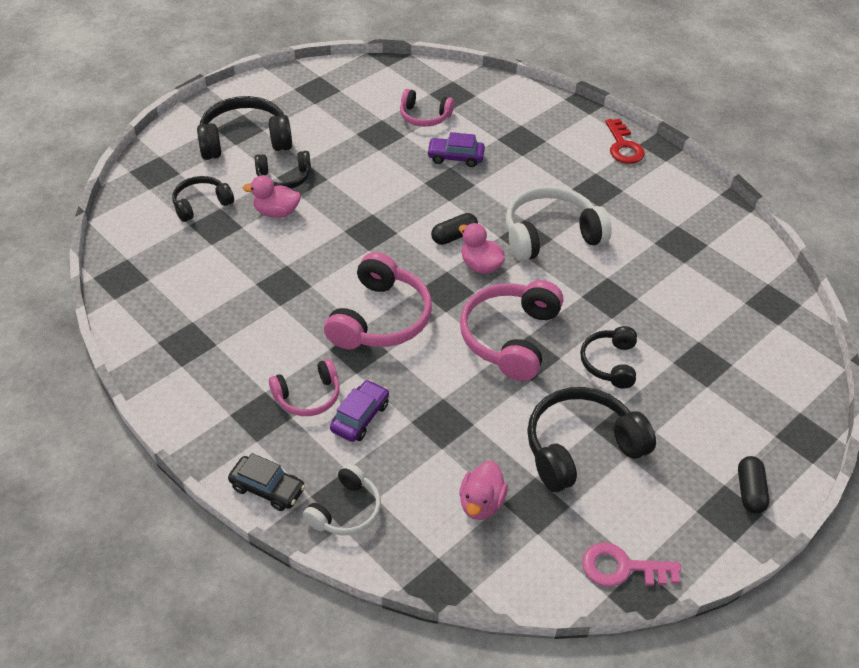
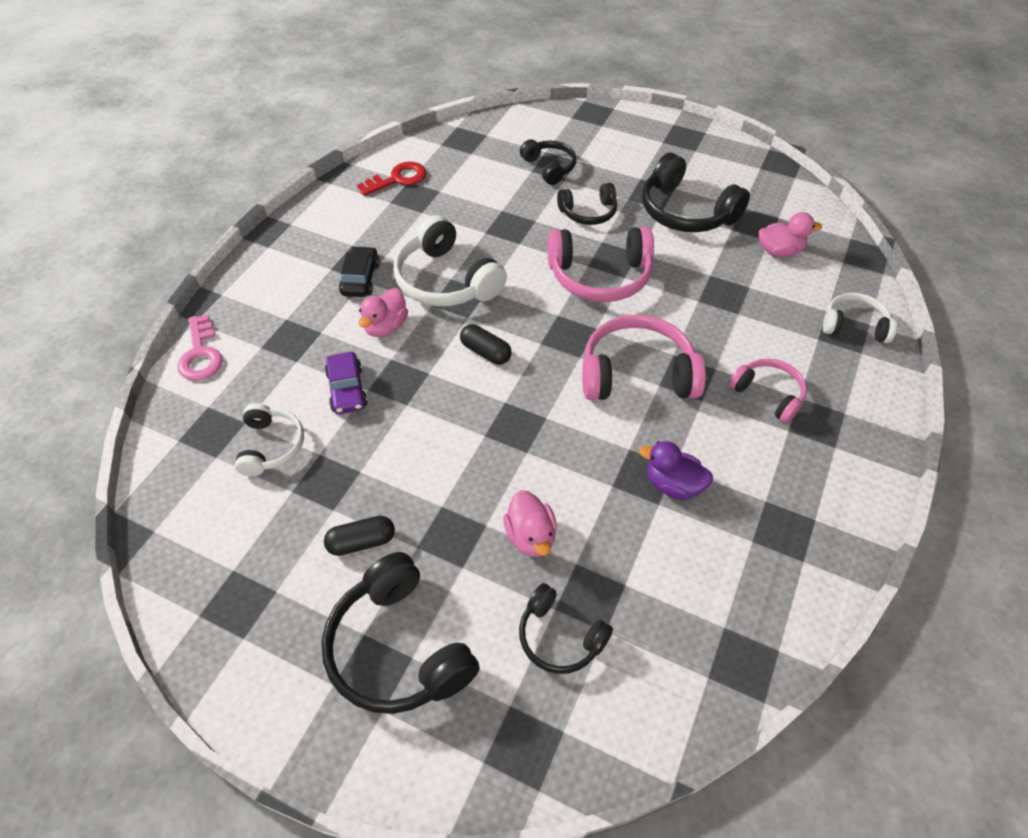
camera: 110 degrees left, 5 degrees up
black car [228,453,305,511] -> black car moved to [339,246,380,297]
black headphones [255,151,311,189] -> black headphones moved to [520,139,576,185]
purple car [330,380,389,442] -> none
pink headphones [400,89,454,127] -> white headphones [235,403,304,476]
pink duck [459,223,505,274] -> pink duck moved to [358,288,408,337]
pink key [582,543,681,587] -> pink key moved to [177,315,223,381]
red key [605,119,645,164] -> red key moved to [357,162,426,196]
black capsule [738,456,769,514] -> black capsule moved to [324,516,395,556]
none -> purple duck [639,441,713,500]

